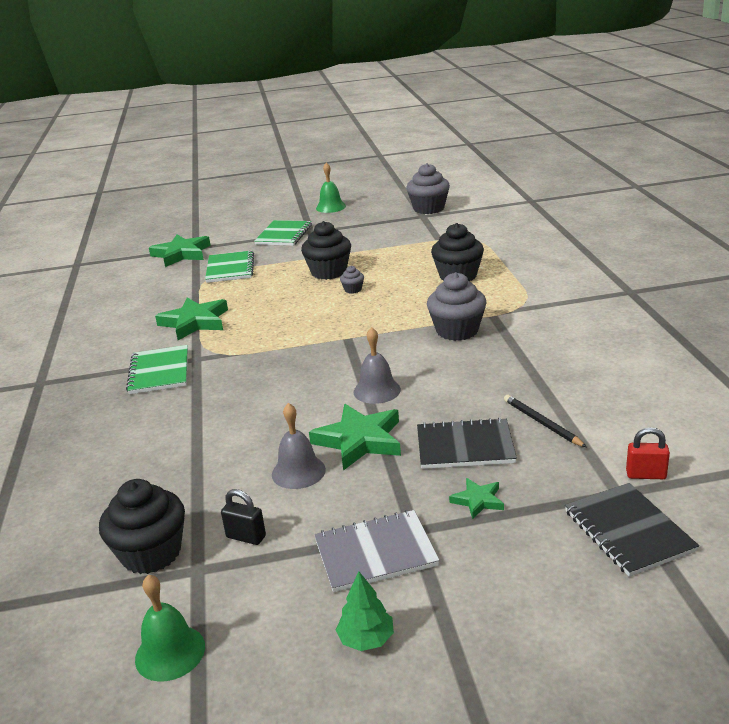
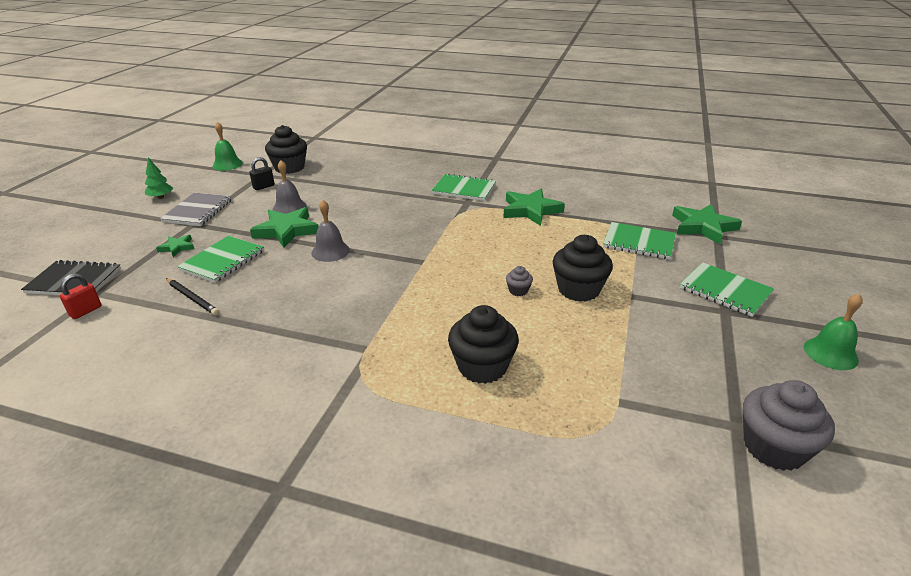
camera: 115 degrees right, 5 degrees up
black notebook [417,417,517,469] -> green notebook [177,236,264,283]
grey cupcake [427,272,487,341] -> none
black pencil [504,395,587,447] -> black pencil turned 45 degrees clockwise [166,278,219,315]

